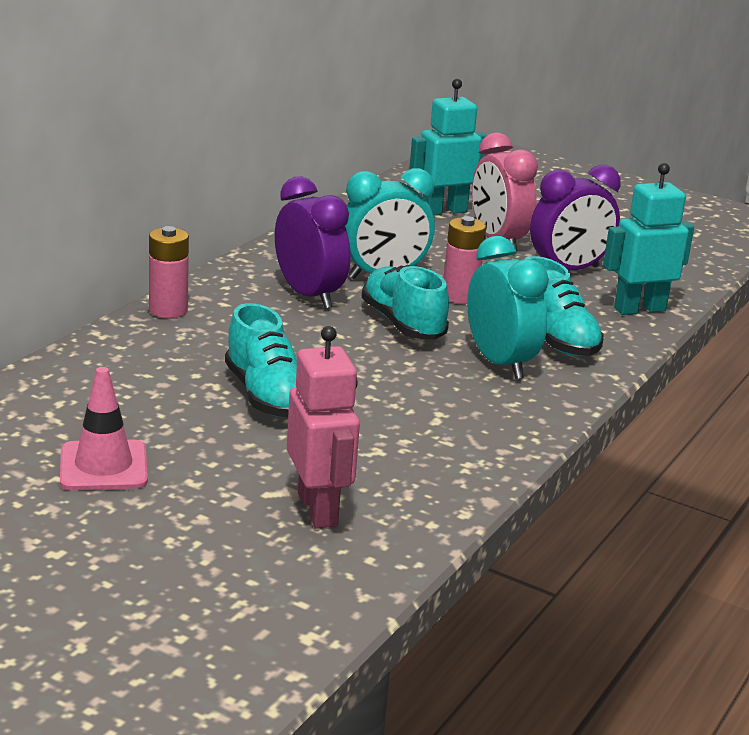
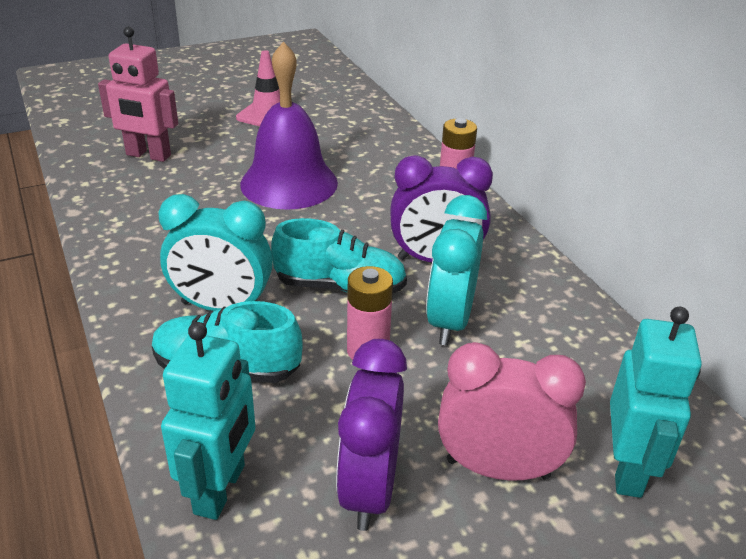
camera: 125 degrees right, 10 degrees up
turquoise shoe [225,303,297,417] -> purple bell [240,42,338,210]

